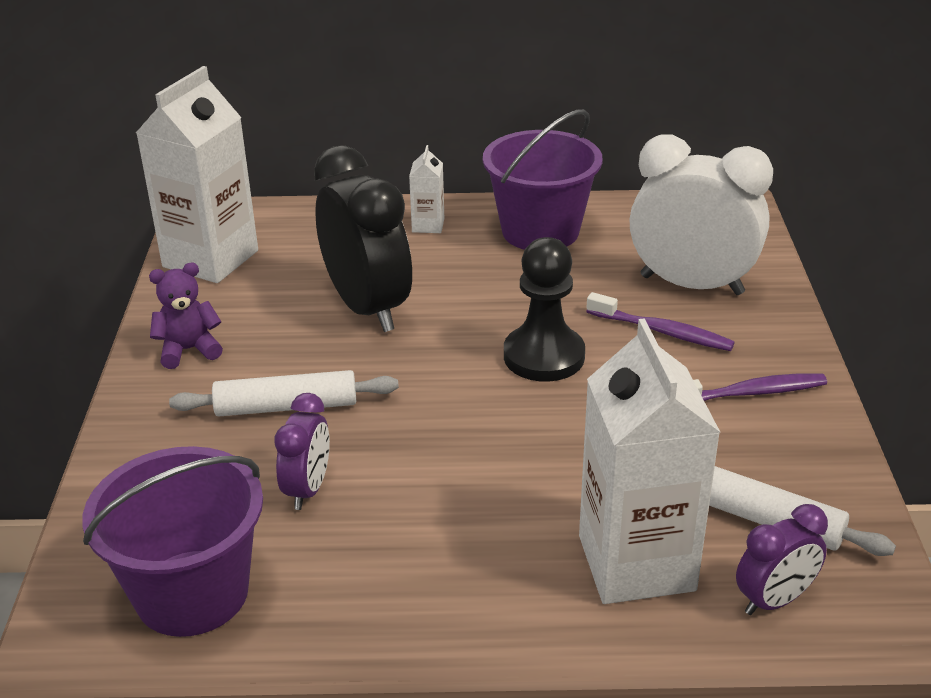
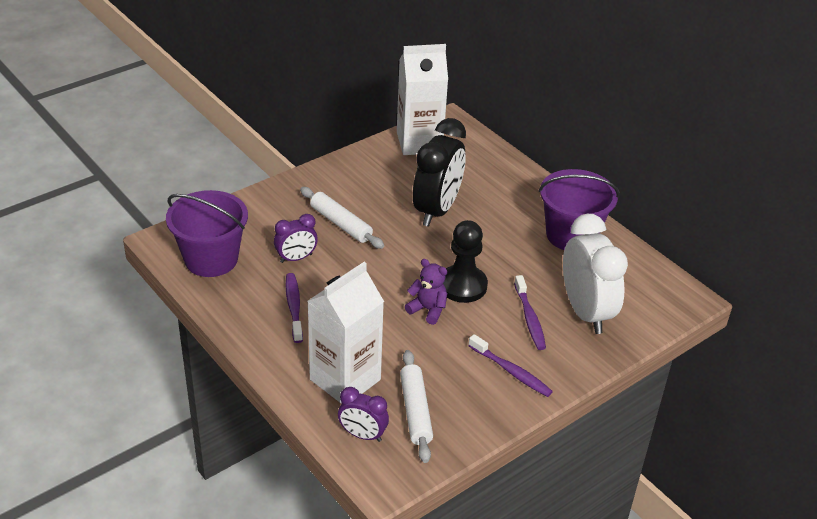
camera: 50 degrees right, 5 degrees up
purple teddy bear [149,262,223,369] -> purple teddy bear moved to [405,259,447,325]
white carton [409,145,444,233] -> none
none -> purple toothbrush [286,273,303,343]

